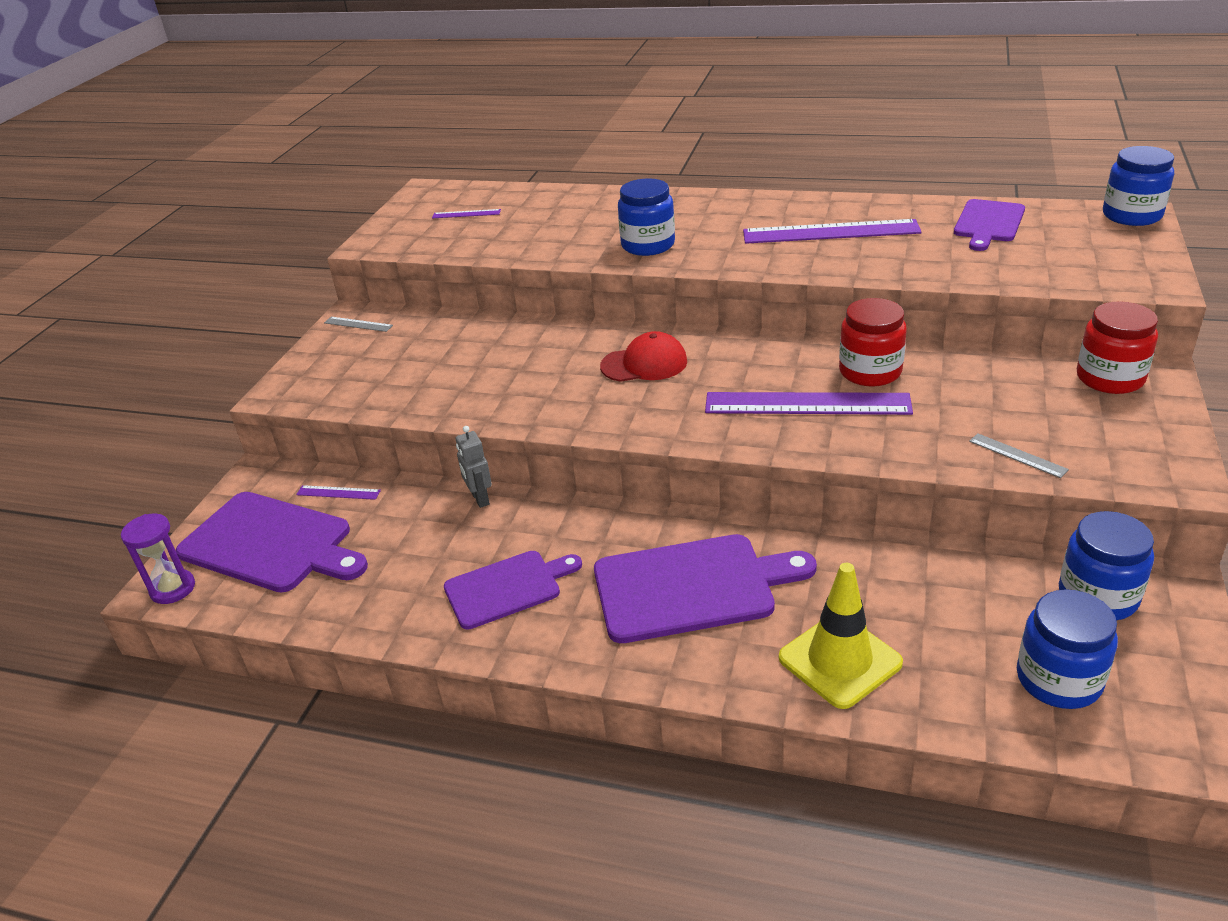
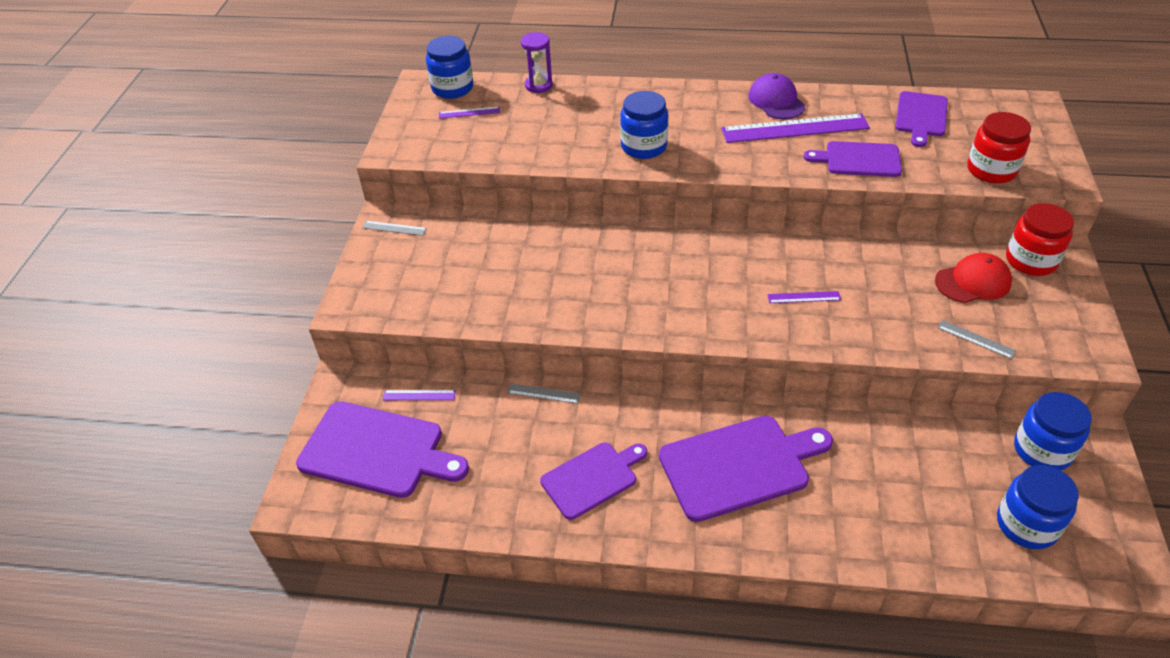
camera: 10 degrees left, 10 degrees up
purple hourglass [121,513,195,604] -> purple hourglass moved to [521,32,553,93]
grey robot [456,426,492,508] -> grey ruler [508,384,581,404]
red cap [600,331,687,382] -> red cap moved to [935,253,1012,303]
purple ruler [705,392,913,415] -> purple ruler [767,291,841,303], size x0.44
yellow traffic cone [779,563,903,709] -> none
red jar [839,298,907,387] -> red jar moved to [967,112,1031,183]
blue jar [1103,146,1174,226] -> blue jar moved to [426,36,473,99]
none -> purple cap [748,73,805,119]
none -> purple cutting board [804,141,902,177]

